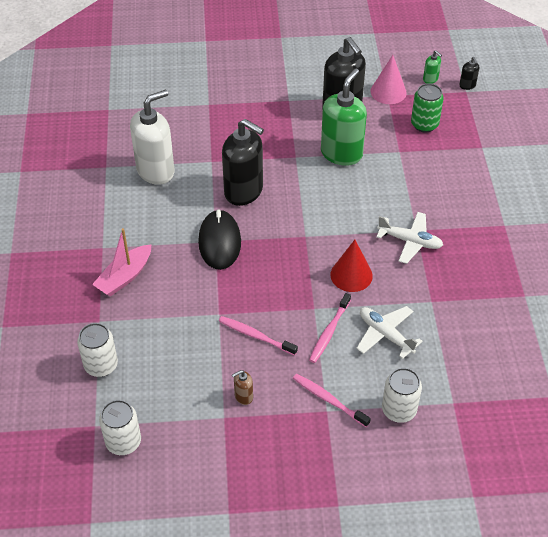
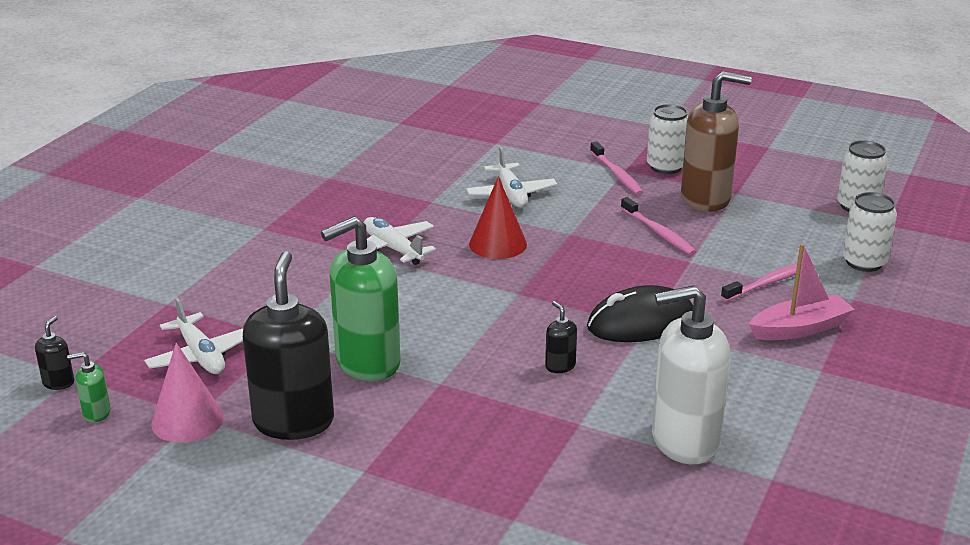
camera: 150 degrees left, 20 degrees down
black mouse [198,209,241,270] -> black mouse turned 45 degrees clockwise [587,285,693,342]
black soap dispenser [222,119,264,206] -> black soap dispenser [545,301,577,373], size x0.42
brown soap dispenser [232,370,253,405] -> brown soap dispenser [681,71,752,212], size x2.39
pink toothbrush [309,293,351,363] -> pink toothbrush moved to [721,262,814,302]
white can [382,368,422,423] -> white can moved to [647,104,688,174]
green can [411,83,444,133] -> white plane [144,297,243,374]
green soap dispenser [423,50,442,84] -> green soap dispenser turned 90 degrees counterclockwise [67,352,110,422]

